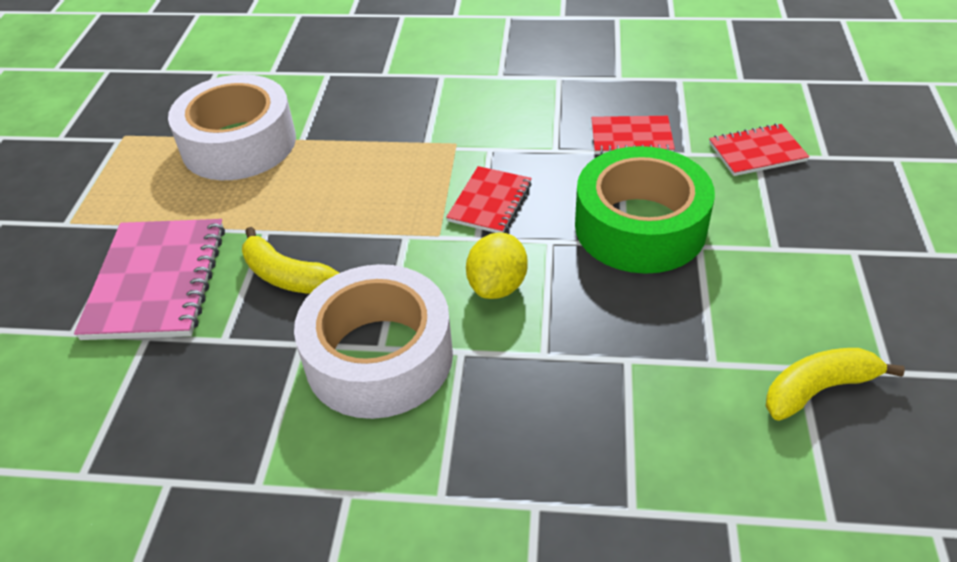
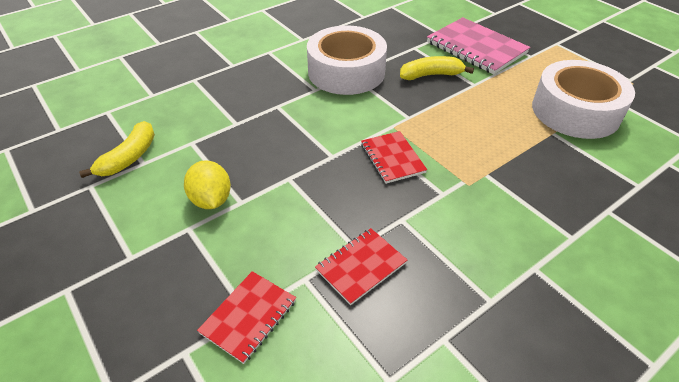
camera: 135 degrees right, 0 degrees up
yellow lemon [466,232,528,299] -> yellow lemon moved to [184,160,231,209]
green tape [575,146,715,274] -> none

